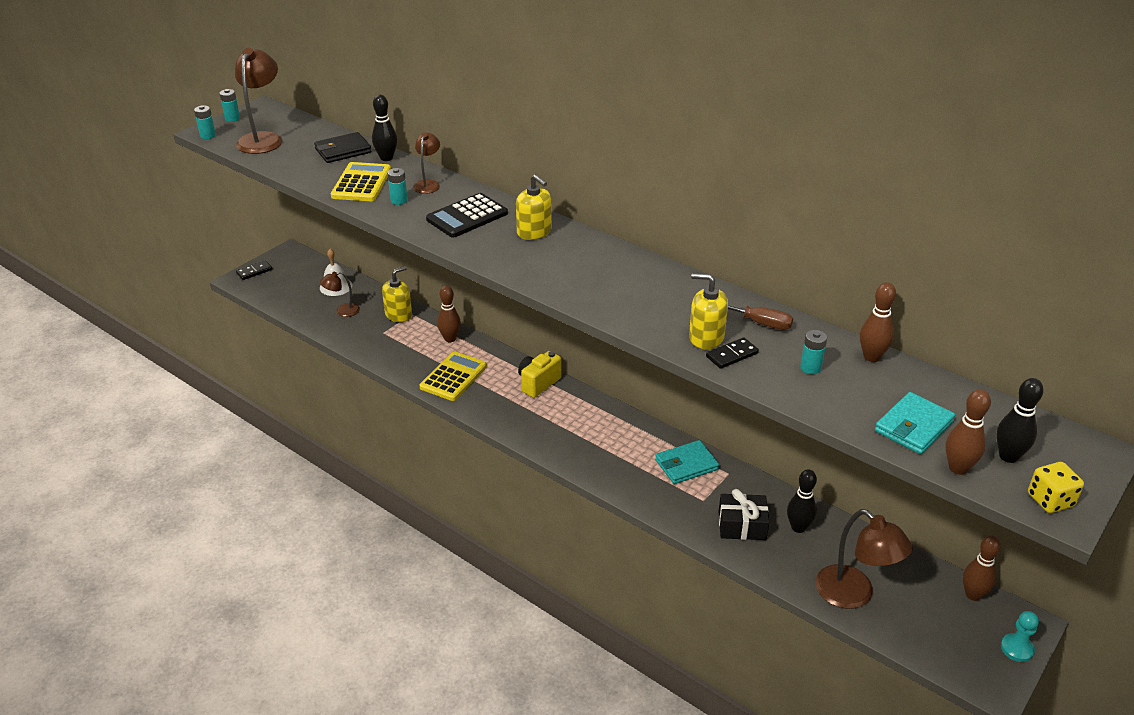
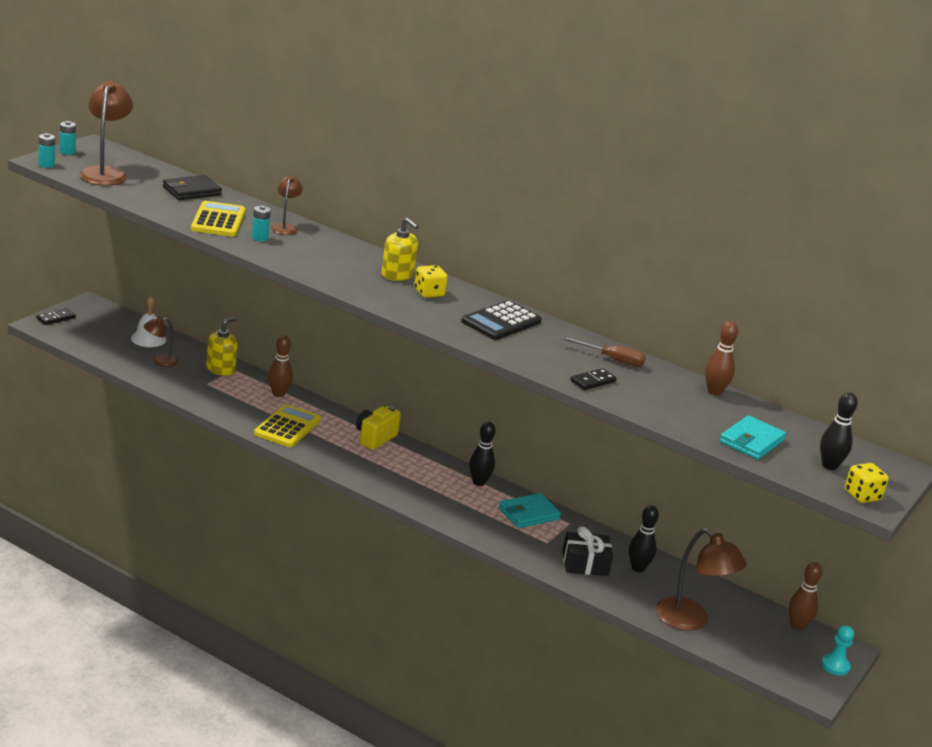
camera: 10 degrees left, 10 degrees down
black bowling pin [372,95,397,161] -> black bowling pin moved to [469,422,495,486]
black calculator [426,193,508,238] -> black calculator moved to [461,300,542,340]
yellow soap dispenser [689,273,728,349] -> none
turquoise battery [800,330,827,374] -> none
brown bowling pin [945,389,991,475] -> none
none -> yellow dice [414,265,448,298]

